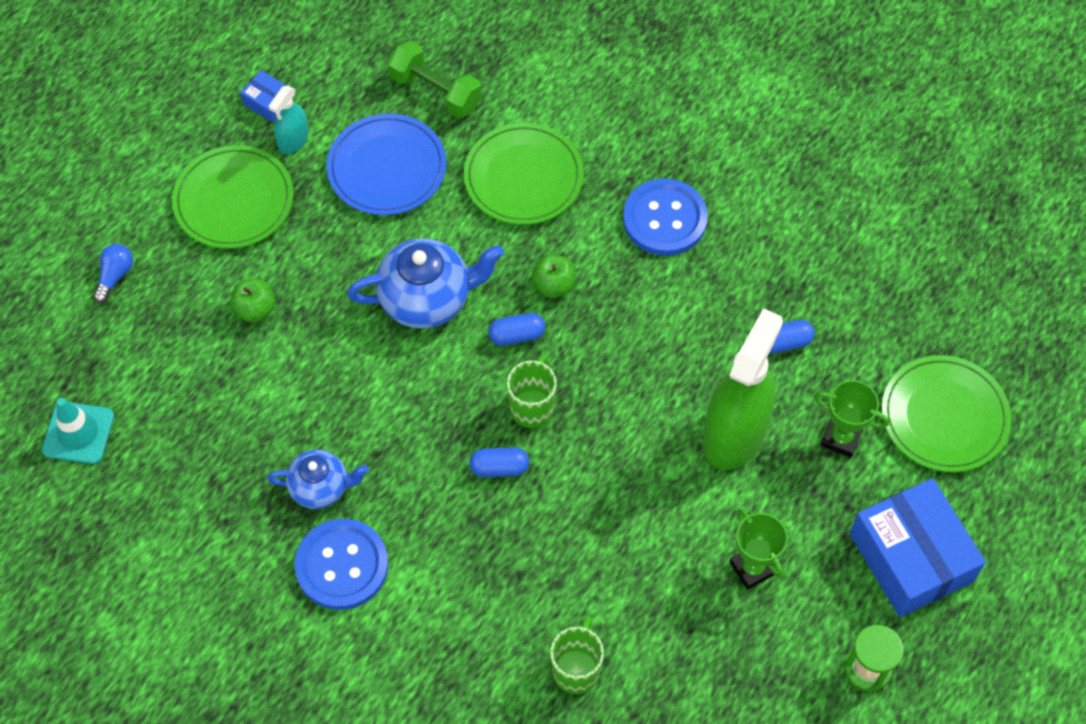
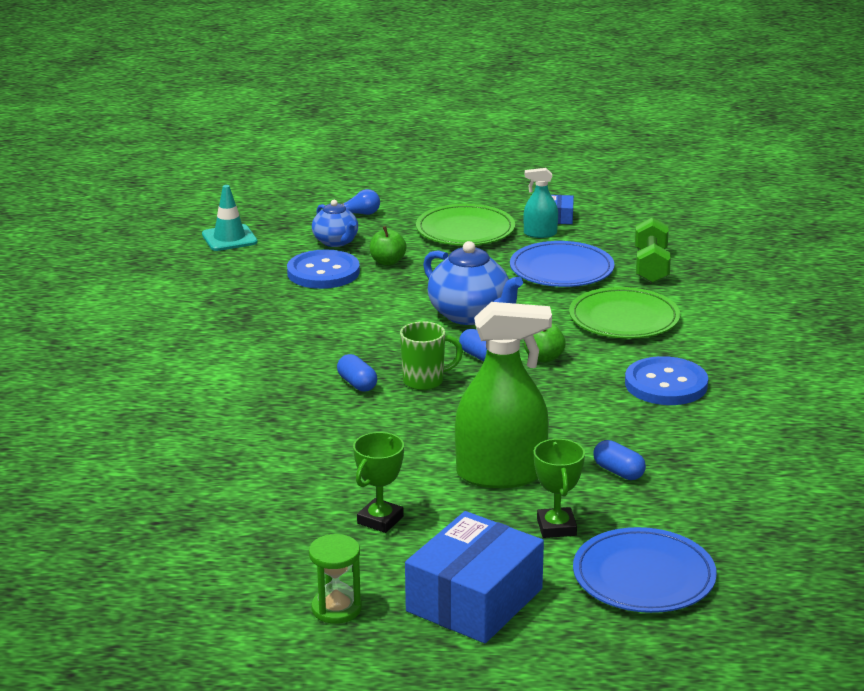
camera: 60 degrees right, 35 degrees down
blue teapot [267,449,369,509] -> blue teapot moved to [312,200,358,247]
blue button [295,519,388,610] -> blue button moved to [287,249,360,289]
green mug [550,616,604,694] -> none
green plate [882,355,1011,472] -> blue plate [573,527,717,613]

